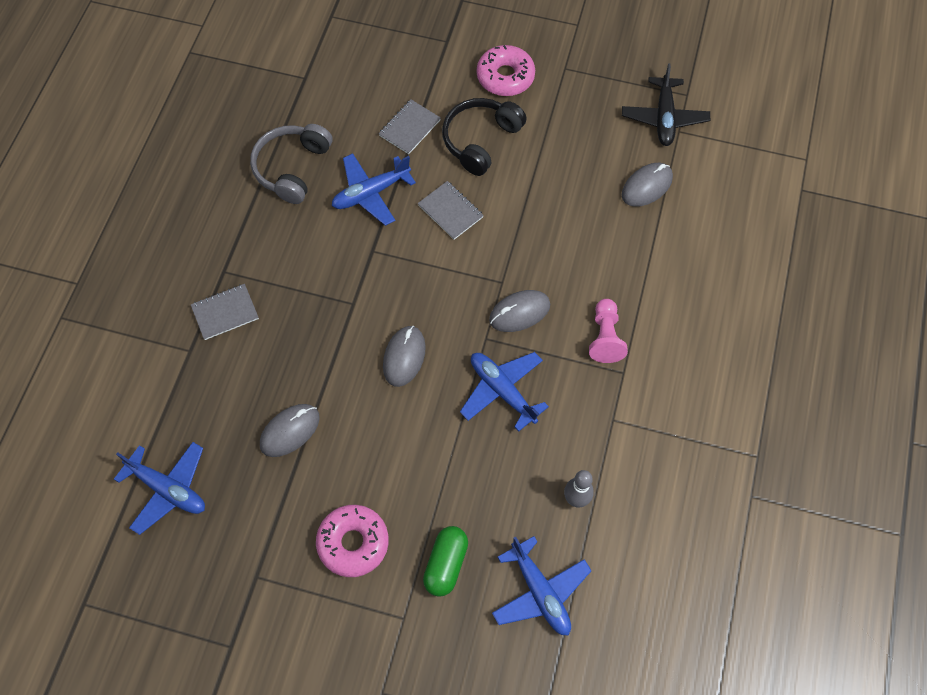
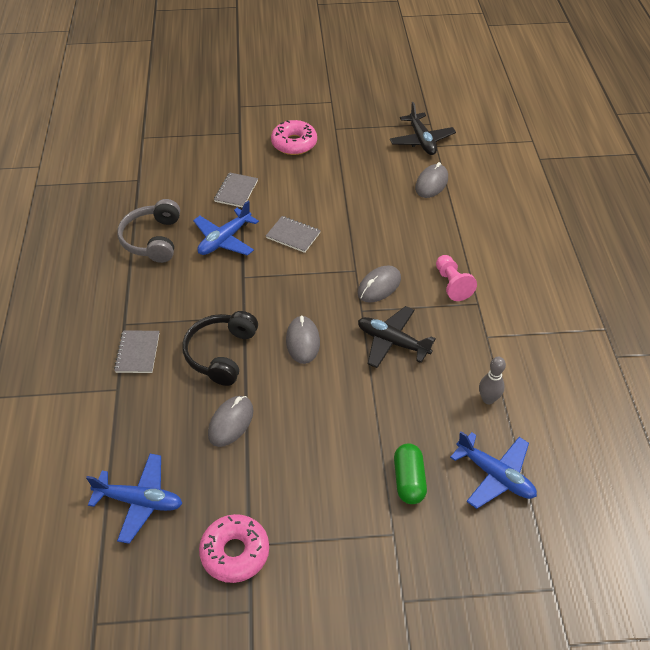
camera: 20 degrees left, 15 degrees down
grey notebook [191,284,259,340] -> grey notebook turned 45 degrees counterclockwise [114,330,159,373]
pink donut [316,505,389,577] -> pink donut moved to [199,514,269,583]
black headphones [442,98,527,176] -> black headphones moved to [182,311,258,386]
blue plane [460,352,549,432] -> black plane [358,306,436,368]

